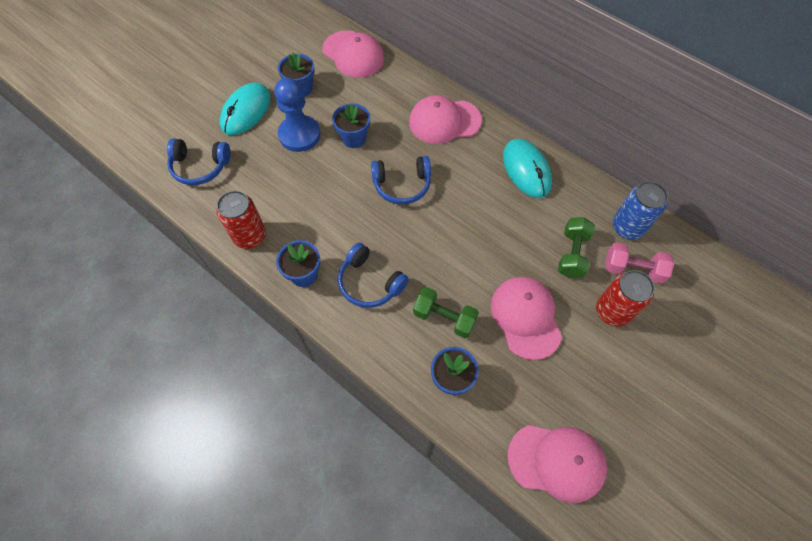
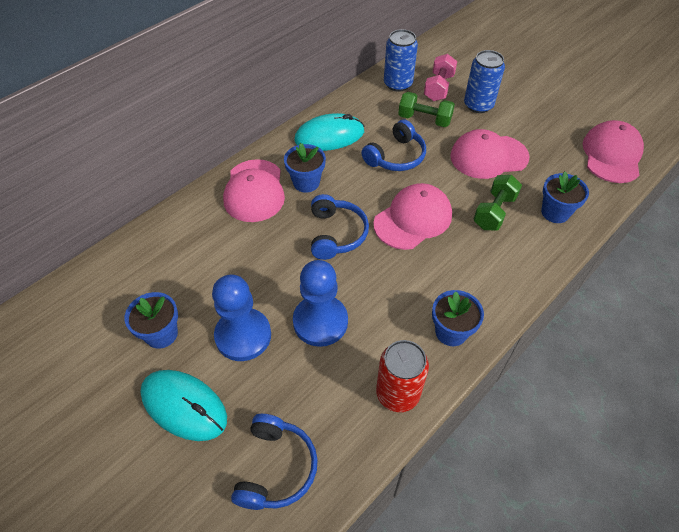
camera: 85 degrees left, 10 degrees down
pink cap [322,30,384,78] -> pink cap moved to [373,183,452,250]
blue flower pot [332,103,370,148] -> blue flower pot moved to [284,143,326,193]
blue headphones [338,243,409,308] -> blue headphones moved to [361,119,426,171]
red can [596,270,655,327] -> blue can [464,50,505,113]
none -> blue pawn [293,260,348,347]

